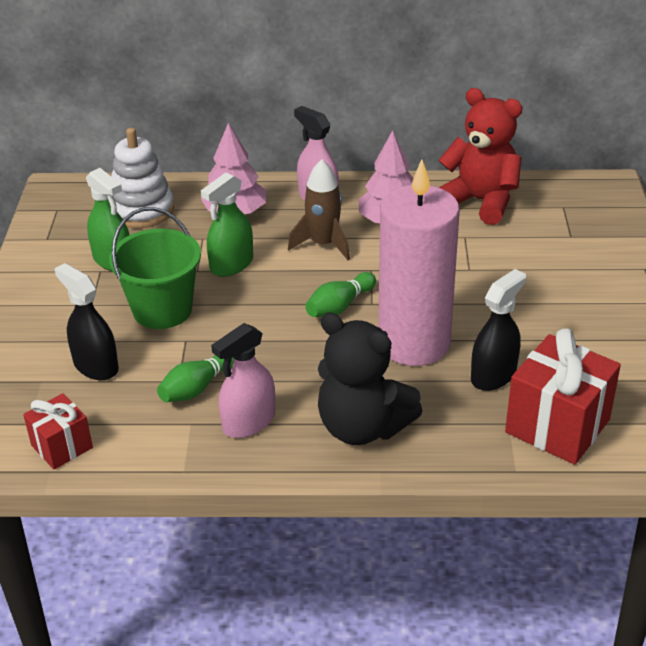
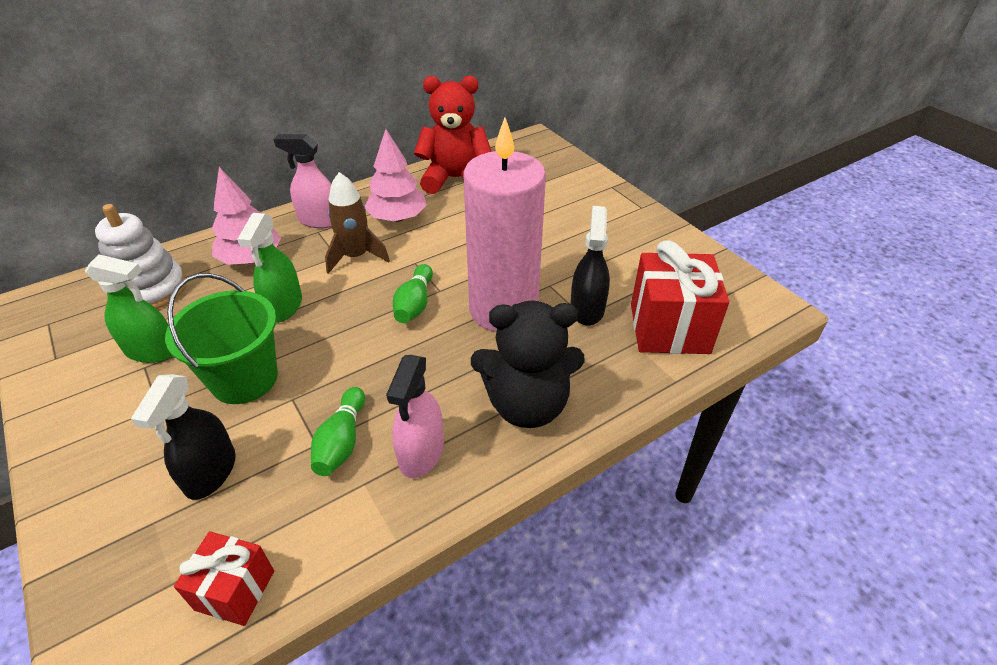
camera: 35 degrees left, 5 degrees up
black spray bottle [54,263,119,380] -> black spray bottle turned 90 degrees counterclockwise [131,374,236,500]

